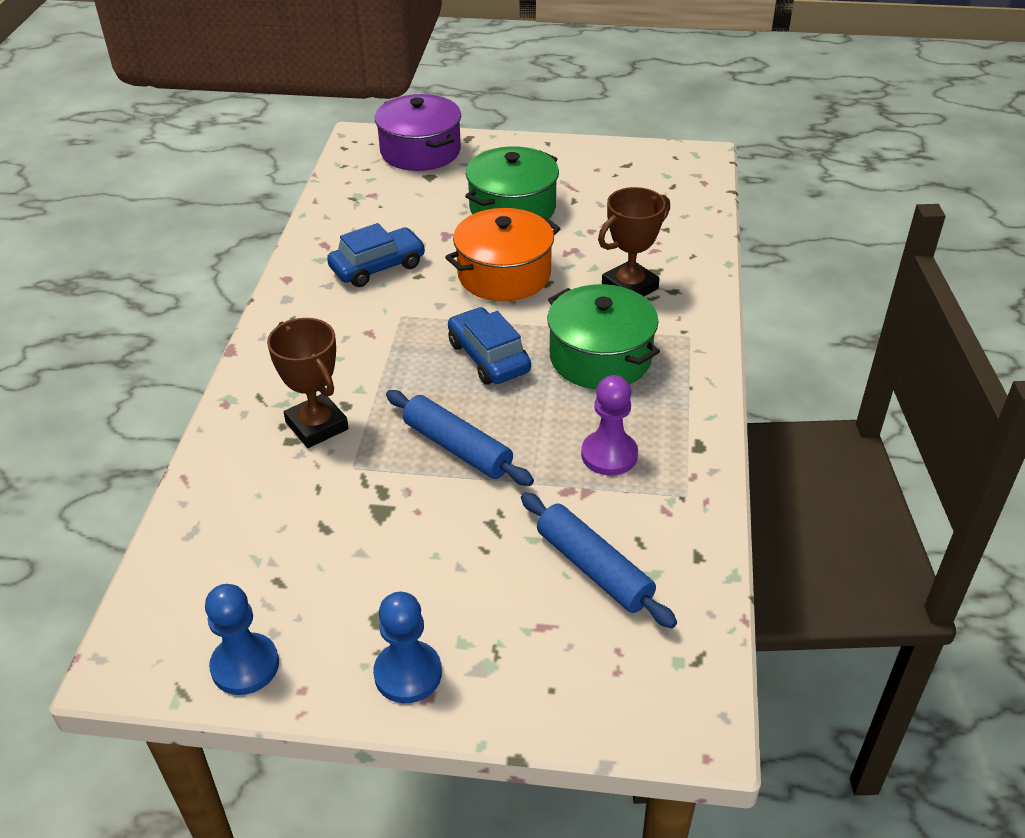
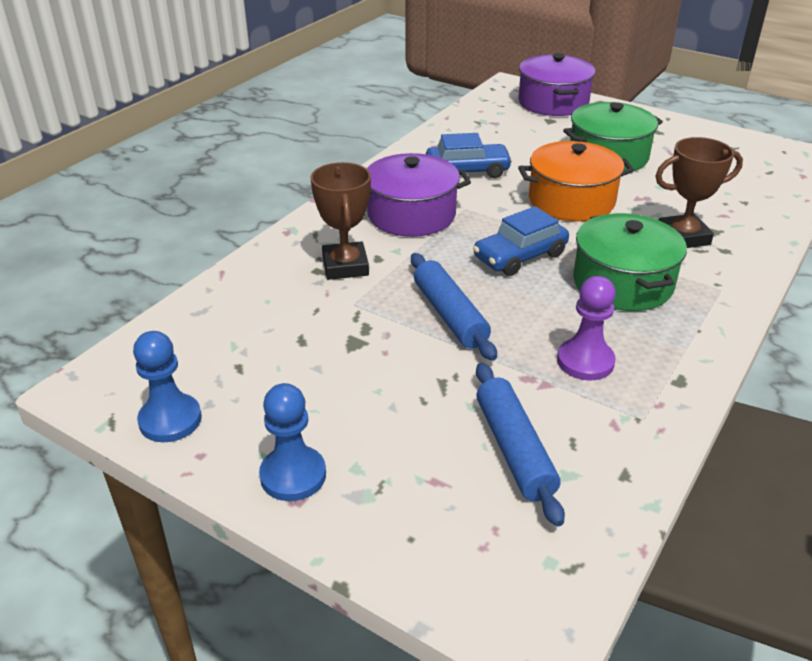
camera: 25 degrees right, 5 degrees down
blue car [448,307,531,385] -> blue car turned 120 degrees counterclockwise [473,206,569,276]
none -> purple pot [367,153,471,237]

